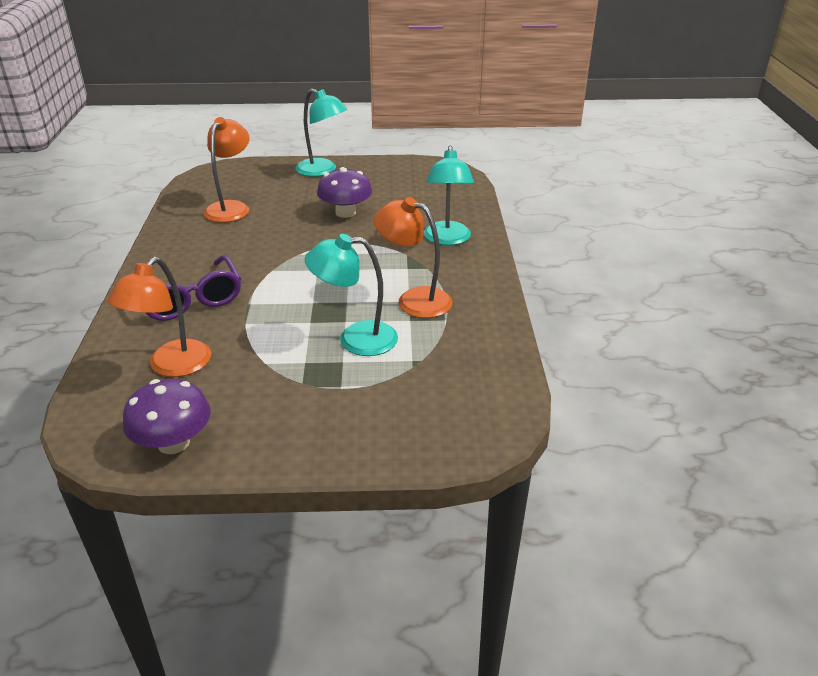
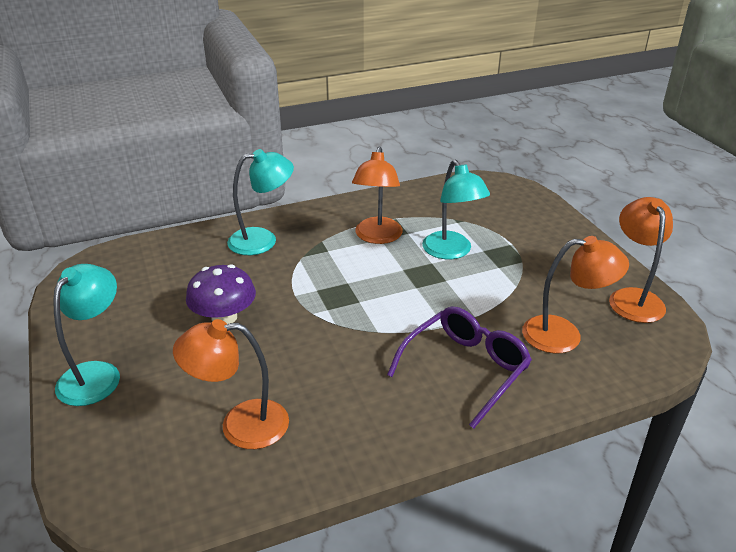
camera: 110 degrees left, 0 degrees up
purple mushroom [123,379,211,454] -> orange lamp [609,197,673,323]

